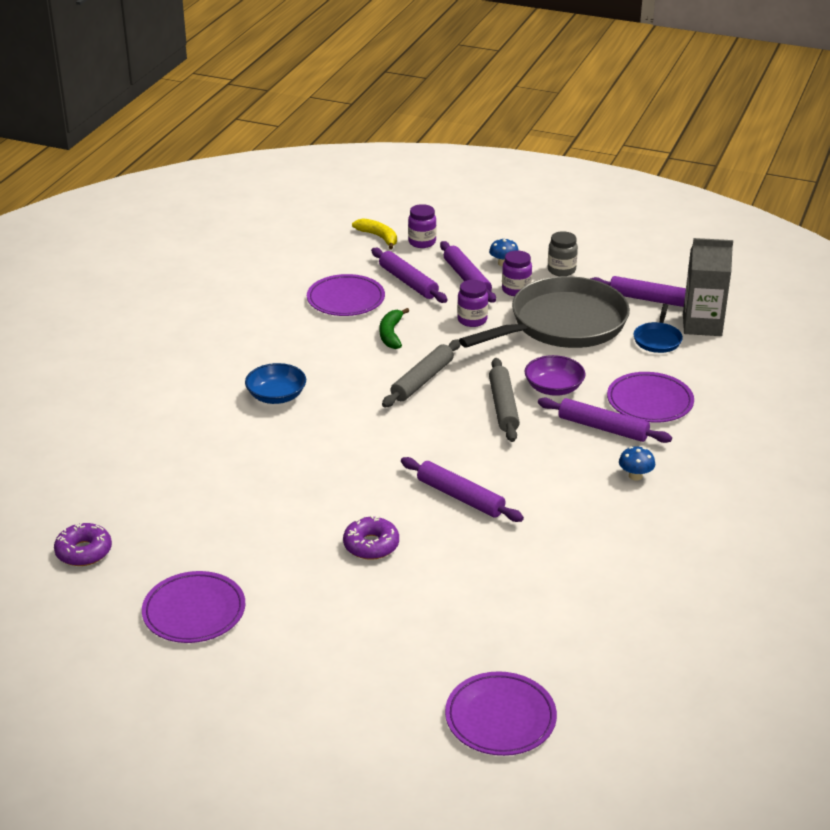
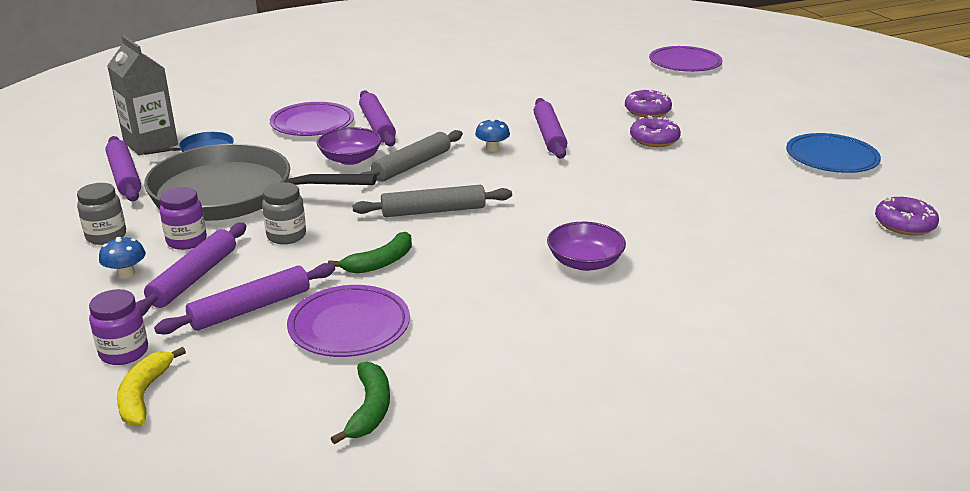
camera: 135 degrees left, 5 degrees down
purple plate [142,571,245,643] -> blue plate [786,133,881,173]
blue bowl [245,363,306,404] -> purple bowl [547,222,626,271]
purple rolling pin [371,248,448,303] -> purple rolling pin turned 45 degrees clockwise [154,263,335,335]
purple jar [457,280,488,327] -> grey jar [262,182,306,244]
blue mushroom [619,447,655,481] -> blue mushroom moved to [475,119,510,152]
none -> green banana [331,362,390,445]
none -> purple donut [625,89,672,117]

